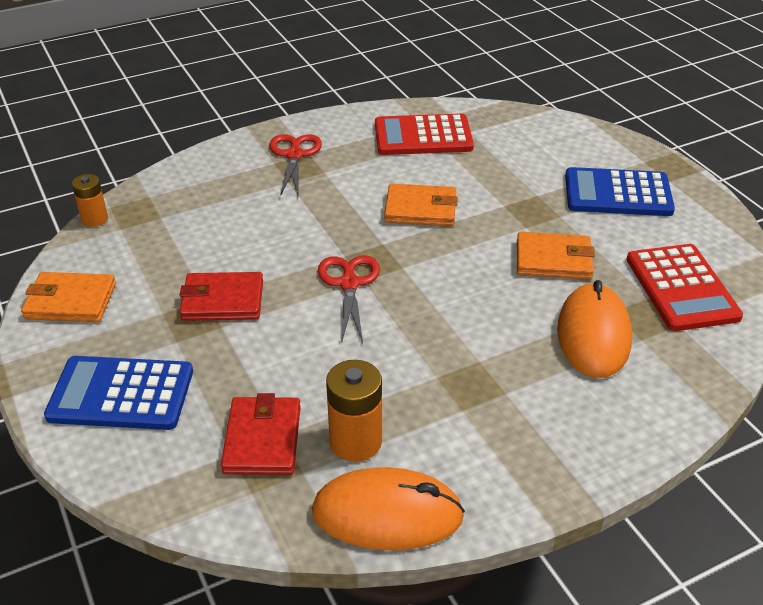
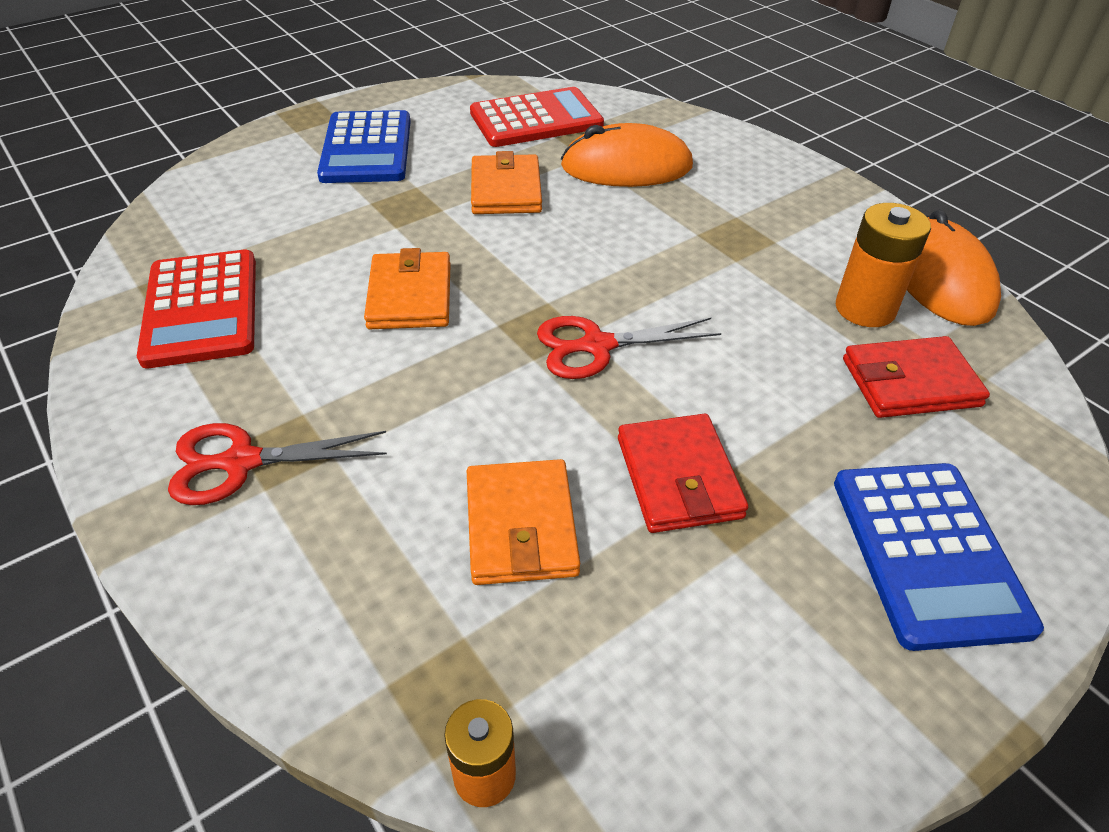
camera: 100 degrees left, 5 degrees up
orange wallet [21,272,116,322] -> orange wallet moved to [467,459,580,585]

